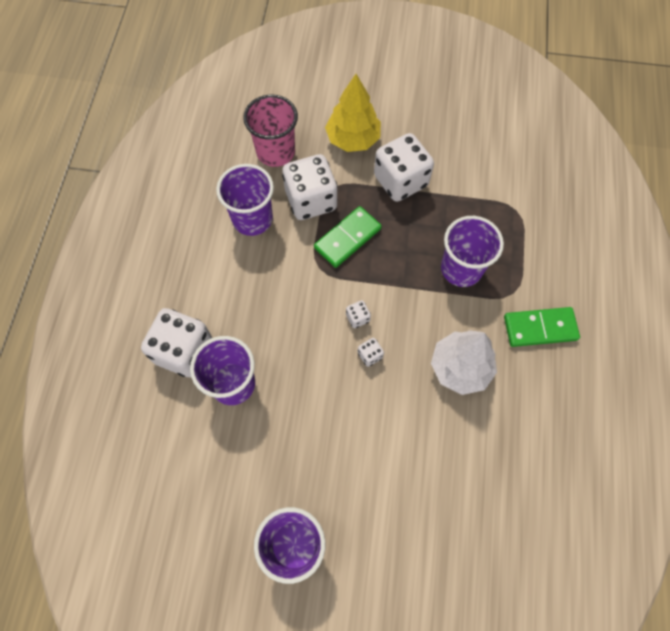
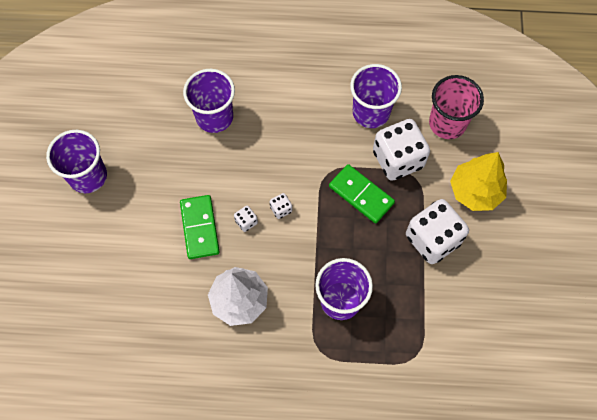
camera: 85 degrees right, 0 degrees up
white dice [141,308,212,377] -> none
green domino [504,307,580,347] -> green domino moved to [180,195,220,259]

